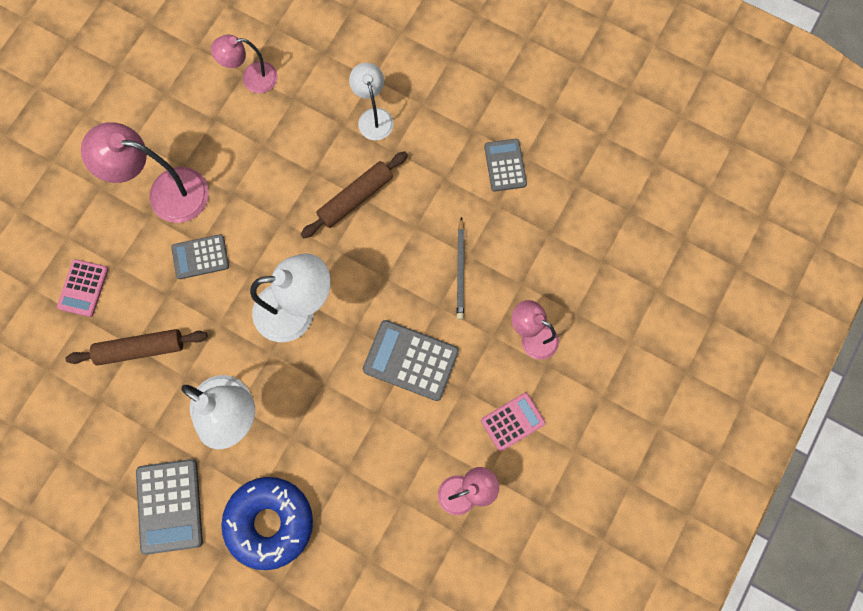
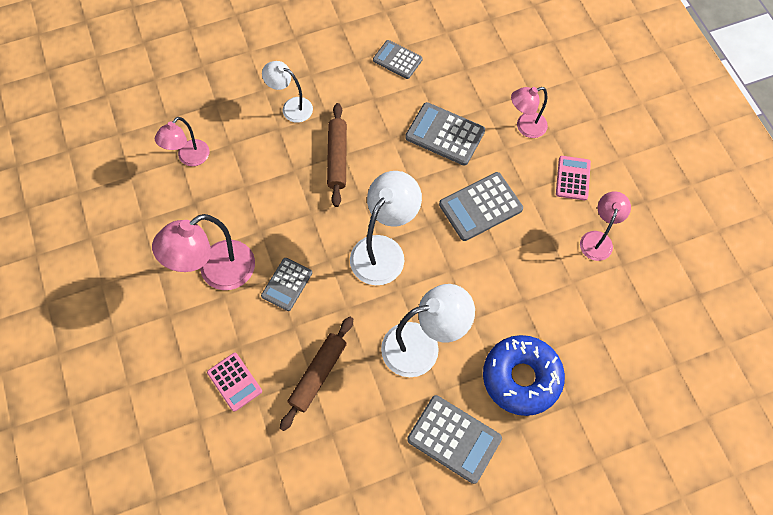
camera: 50 degrees left, 10 degrees down
grey pencil [456,217,465,320] -> grey calculator [405,102,485,166]

